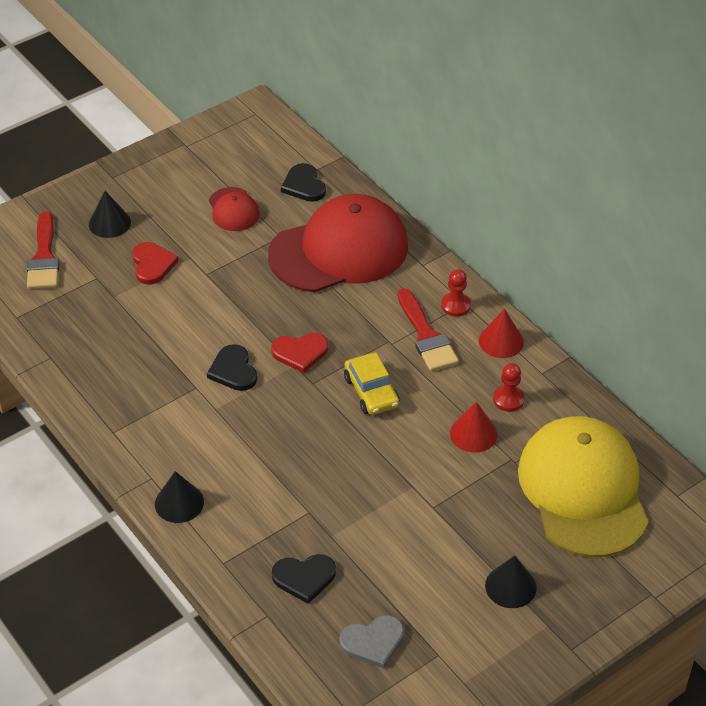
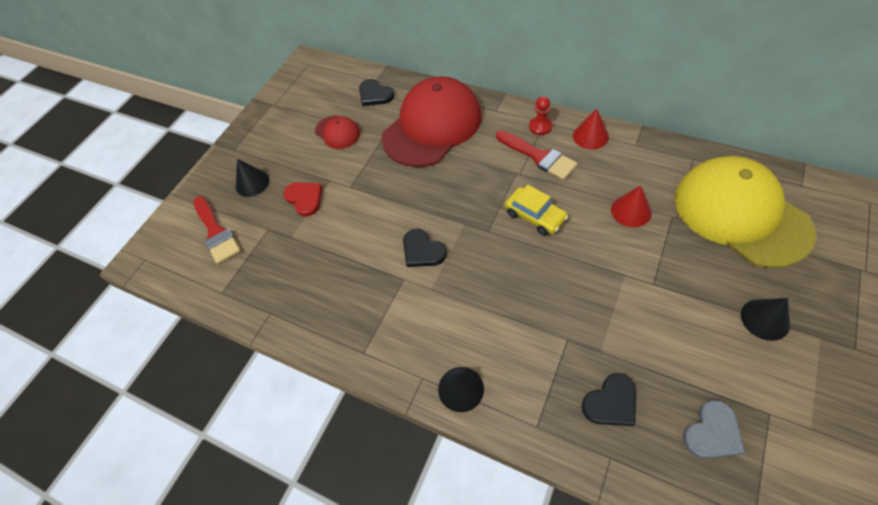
camera: 20 degrees left, 10 degrees up
red heart [271,333,328,373] -> none
red pawn [493,363,525,412] -> none

